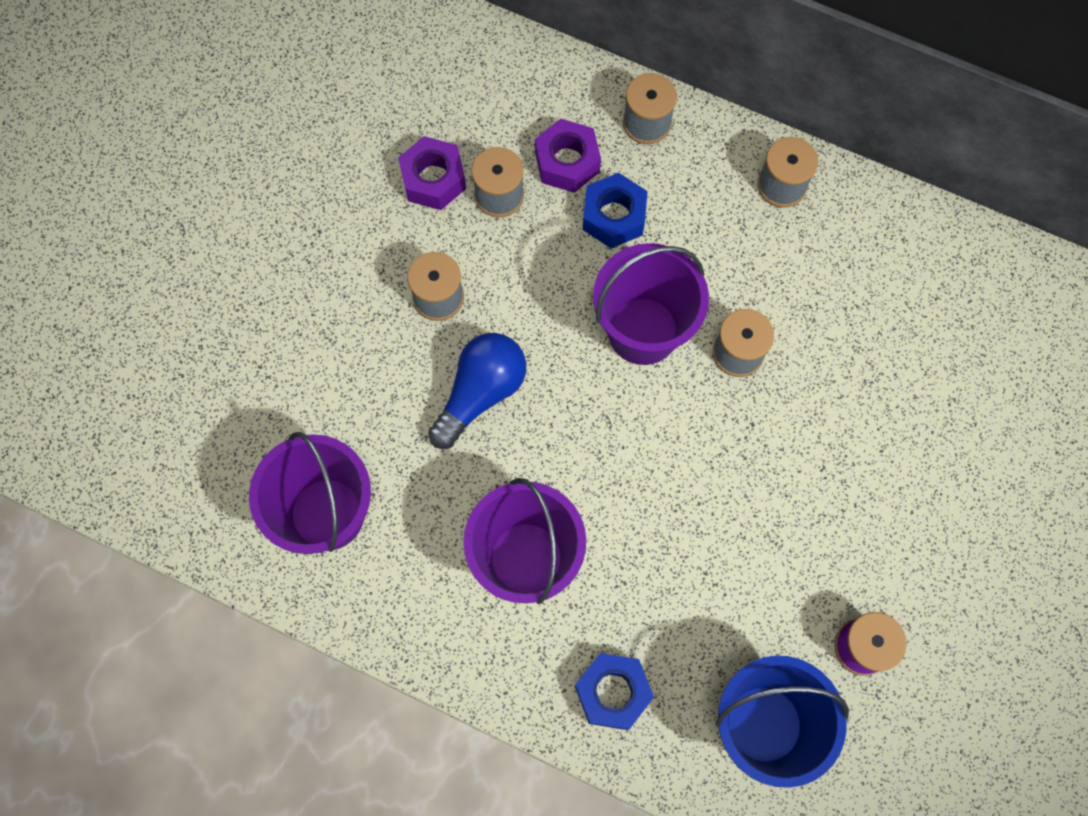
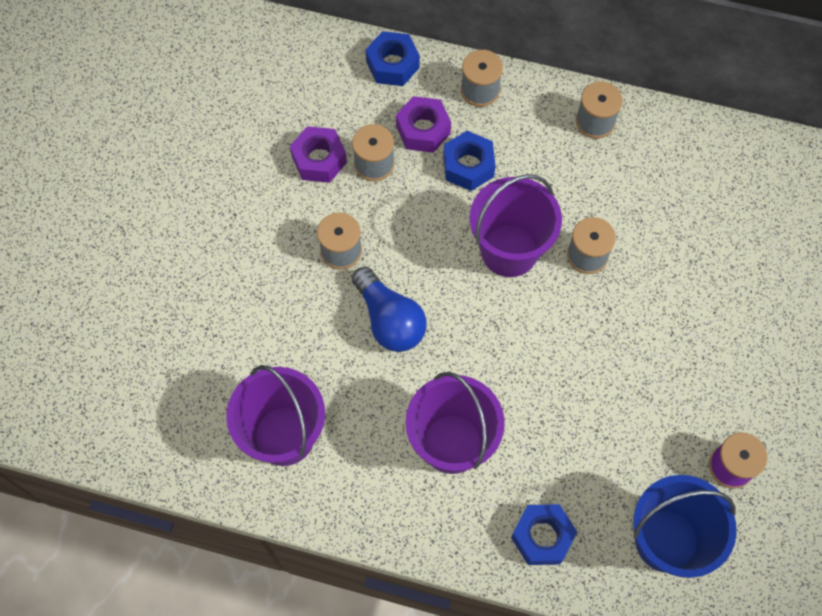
camera: 10 degrees left, 5 degrees down
blue light bulb [428,333,526,449] -> blue light bulb turned 120 degrees clockwise [352,267,427,352]
none -> blue nut [366,31,420,86]

